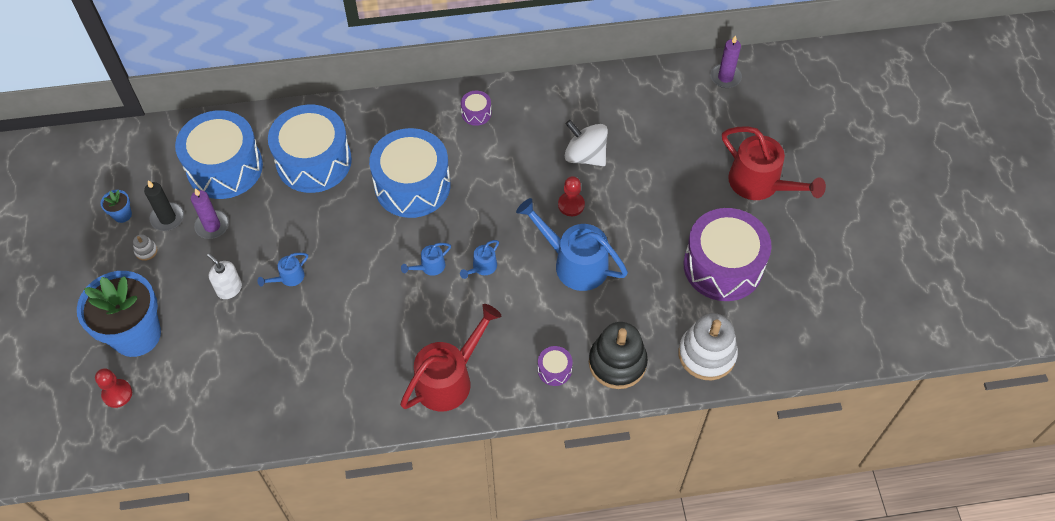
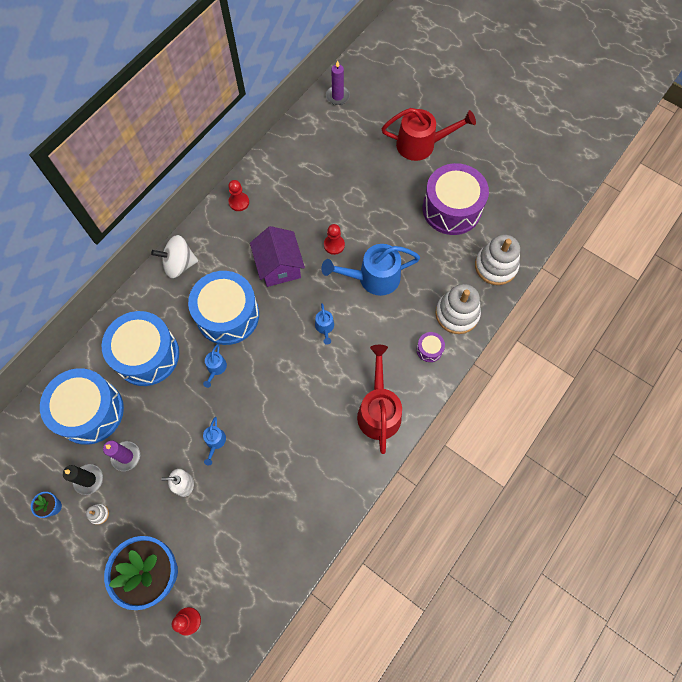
camera: 45 degrees left, 10 degrees up
blue watering can [401,243,451,276] -> blue watering can moved to [203,344,227,388]
purple drum [461,91,492,126] -> none
white spinning top [565,120,608,166] -> white spinning top moved to [151,235,198,278]
black stacking toy [589,322,648,389] -> white stacking toy [435,284,481,334]
none -> red pawn [228,180,249,211]
none -> purple house [250,226,305,287]

